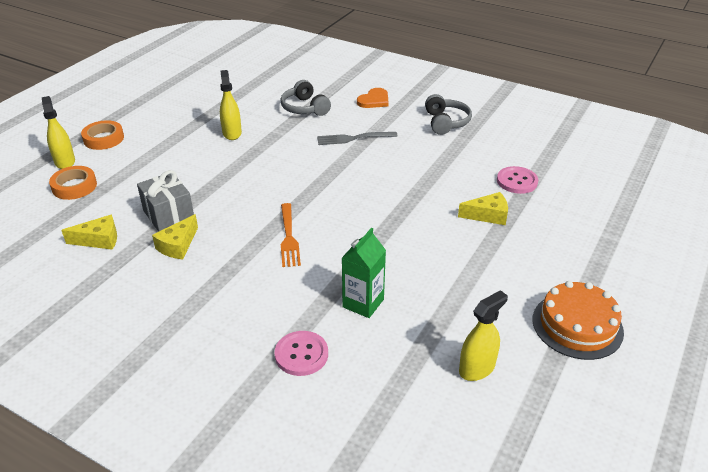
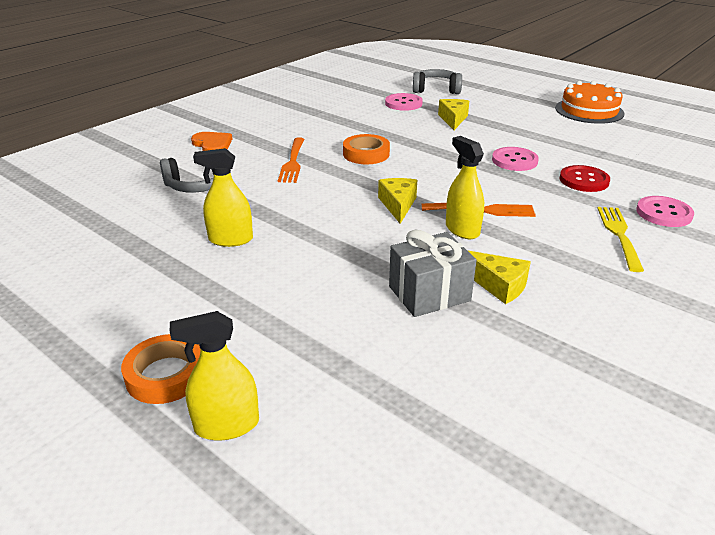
camera: 80 degrees left, 5 degrees down
orange tape [49,166,97,200] -> orange tape moved to [343,134,390,164]
yellow cheese [61,215,117,250] -> yellow cheese moved to [378,178,417,224]
grey fork [317,132,398,145] -> orange fork [278,137,304,183]
green carton [342,228,386,318] -> red button [559,165,610,192]
grey headphones [425,94,472,135] -> grey headphones moved to [413,69,462,94]
yellow spray bottle [459,290,508,381] -> yellow spray bottle moved to [446,136,484,239]
none -> pink button [492,147,539,171]
none -> yellow fork [597,207,644,272]

